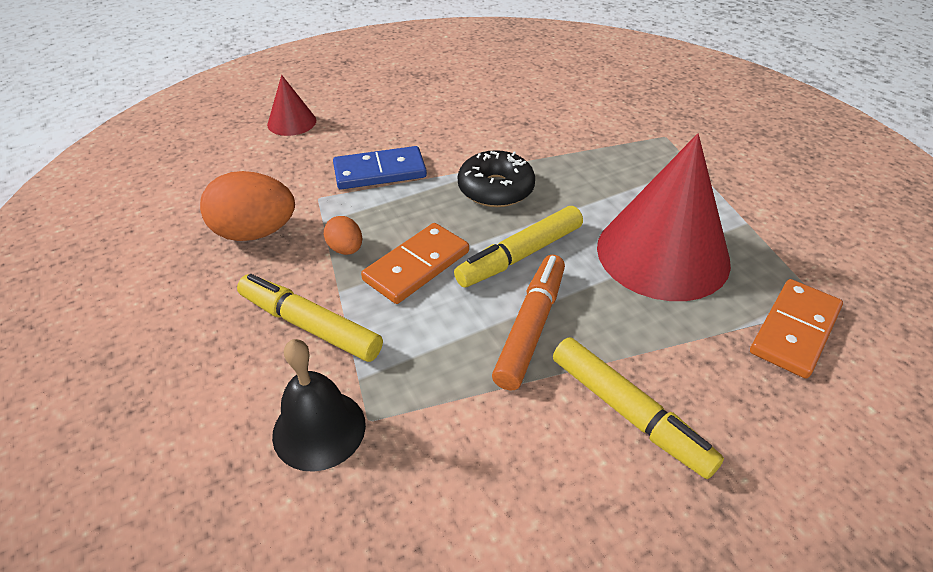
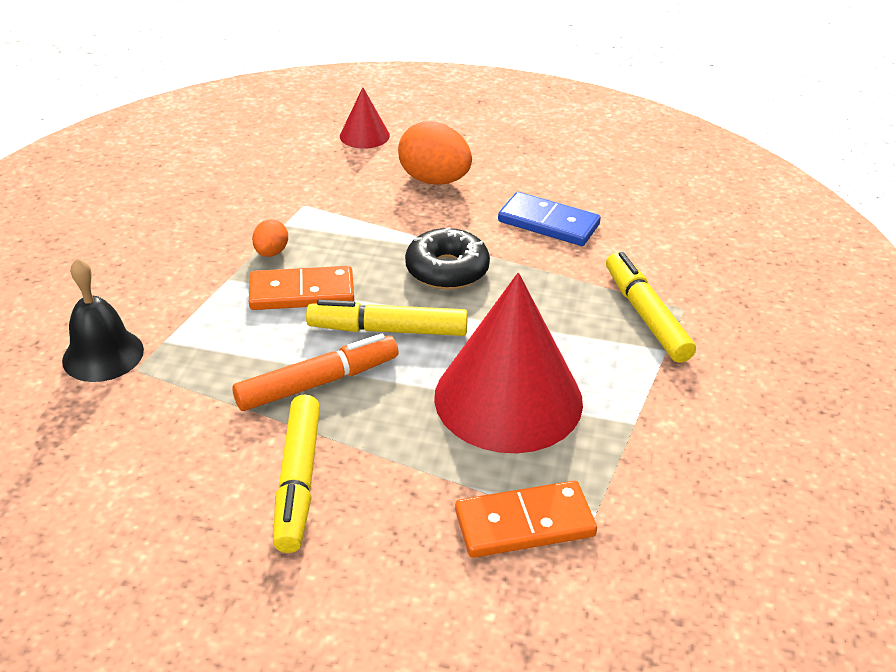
camera: 40 degrees right, 5 degrees down
orange egg [200,171,295,241] -> orange egg moved to [398,121,472,185]
yellow marker [237,274,383,362] -> yellow marker moved to [606,252,696,363]
blue domino [333,146,427,190] -> blue domino moved to [498,192,601,246]

